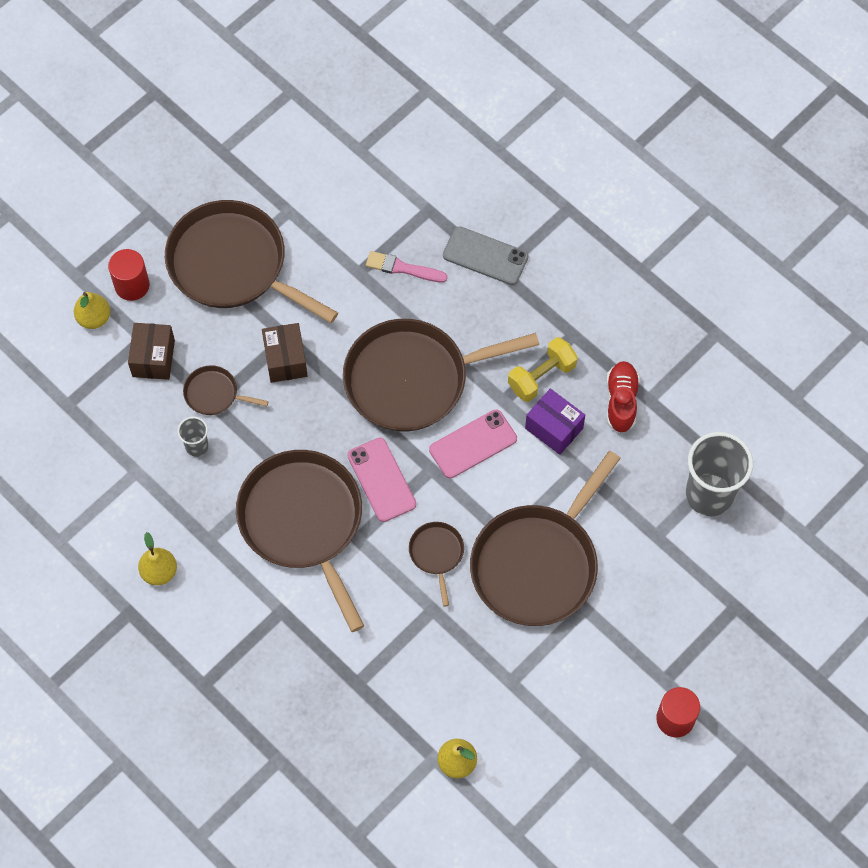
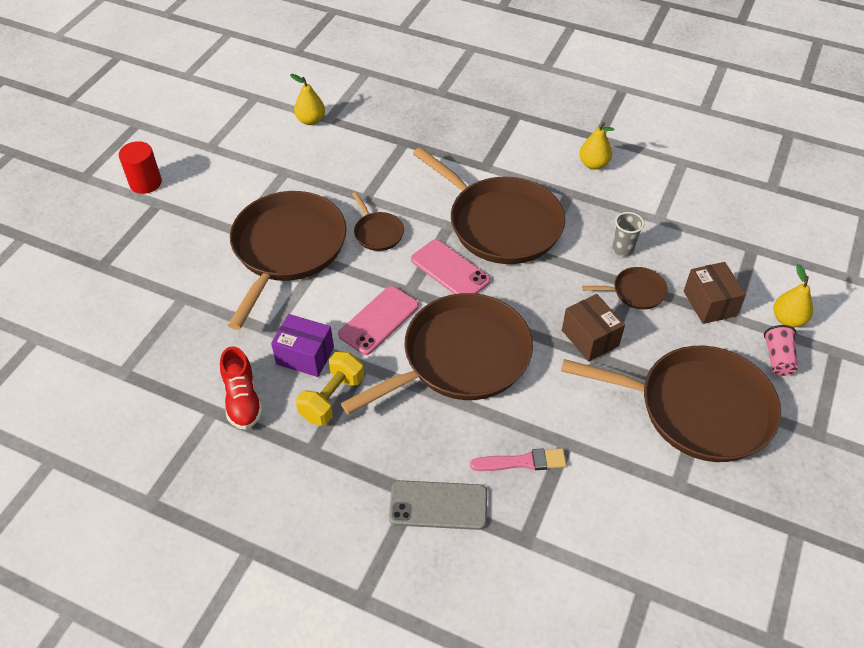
camera: 160 degrees right, 15 degrees down
red cylinder [108,249,150,301] -> pink cup [764,325,798,376]
grey cup [686,432,753,516] -> none

